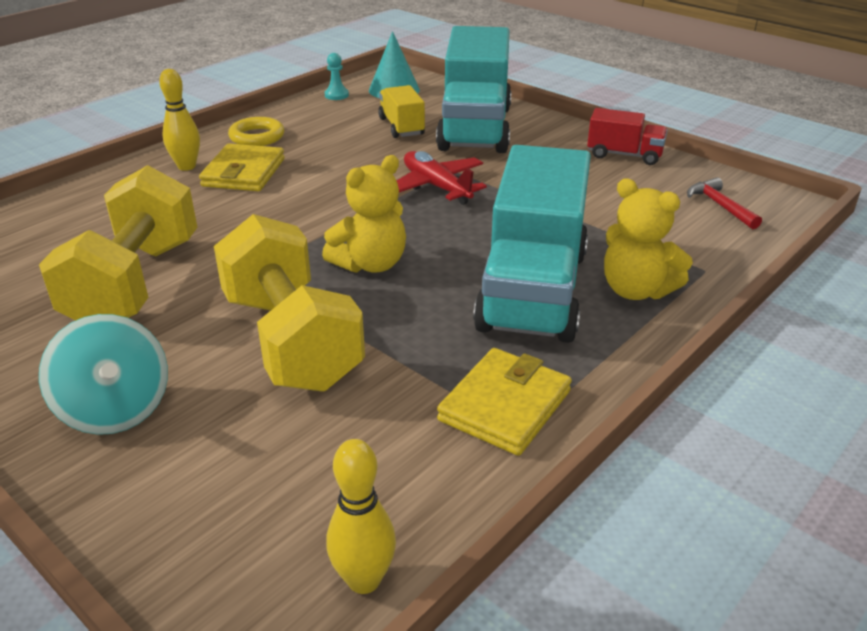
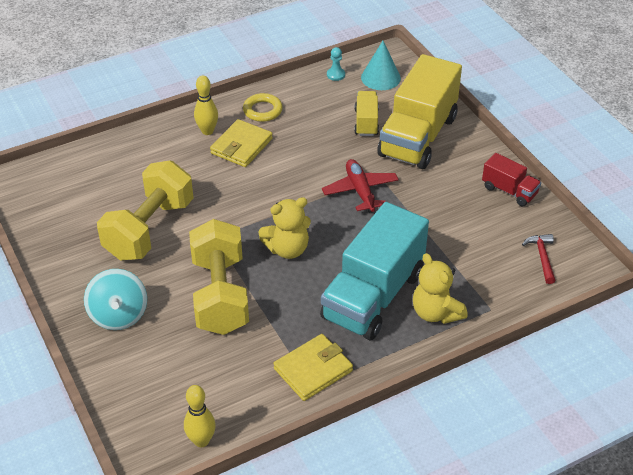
camera: 20 degrees right, 10 degrees up
turquoise truck [436,26,512,153] -> yellow truck [377,54,462,169]

